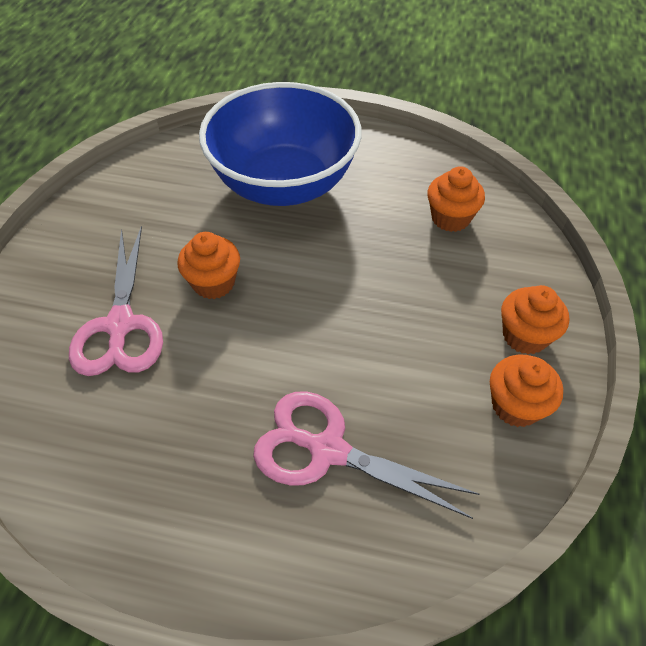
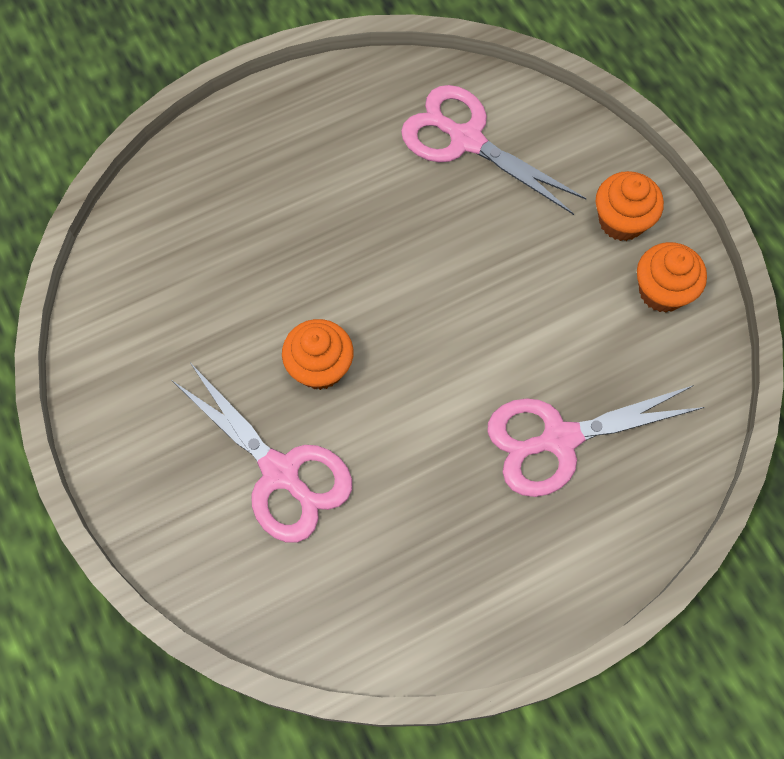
camera: 40 degrees left, 15 degrees up
blue bowl [199,82,362,206] -> none
orange cupcake [427,166,485,232] -> pink scissors [401,85,587,215]

